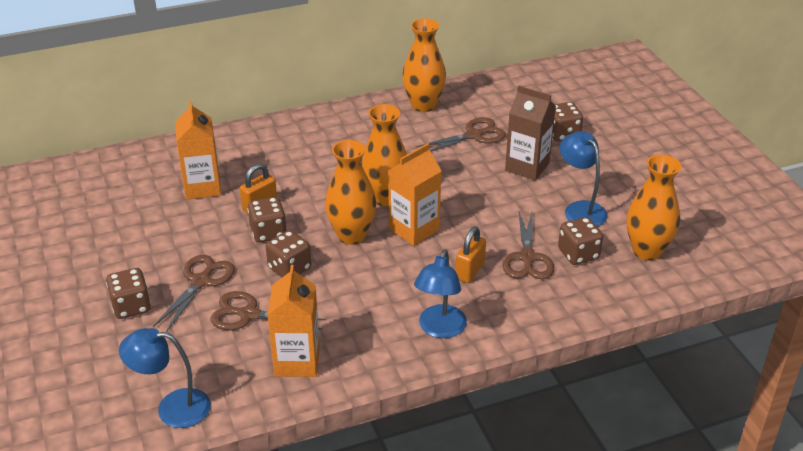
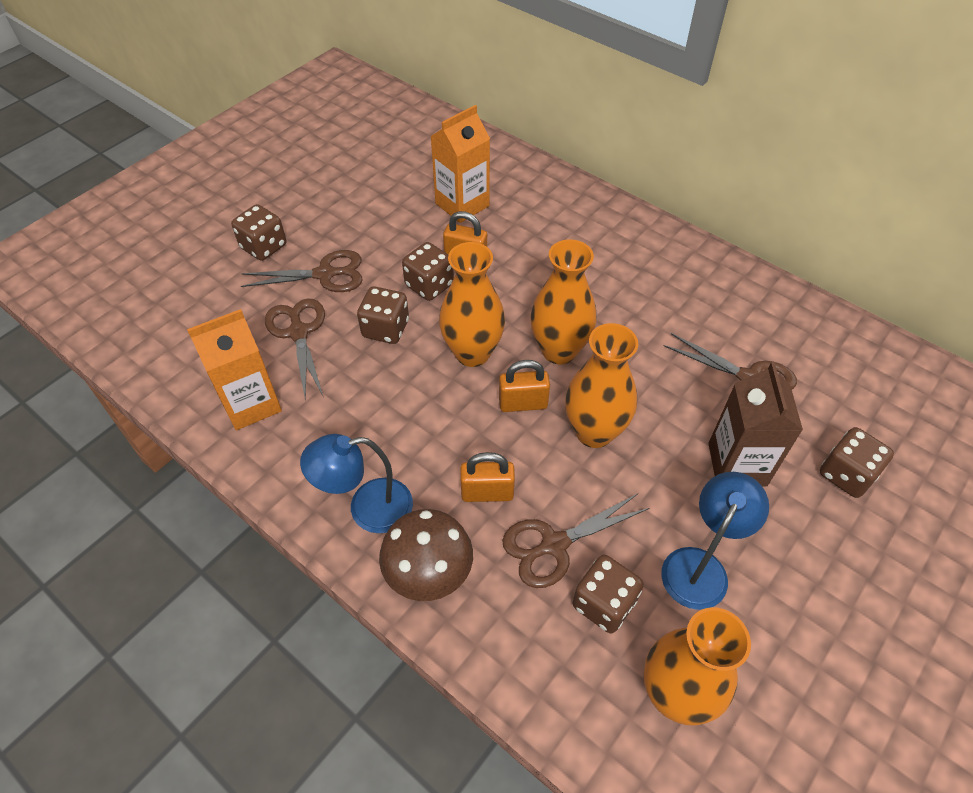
camera: 60 degrees right, 15 degrees up
blue lamp [119,328,211,428] -> none
orange carton [388,143,441,246] -> orange padlock [499,360,550,412]
orange vase [402,18,446,112] -> orange vase moved to [565,323,638,448]
none -> brown mushroom [379,509,473,601]

